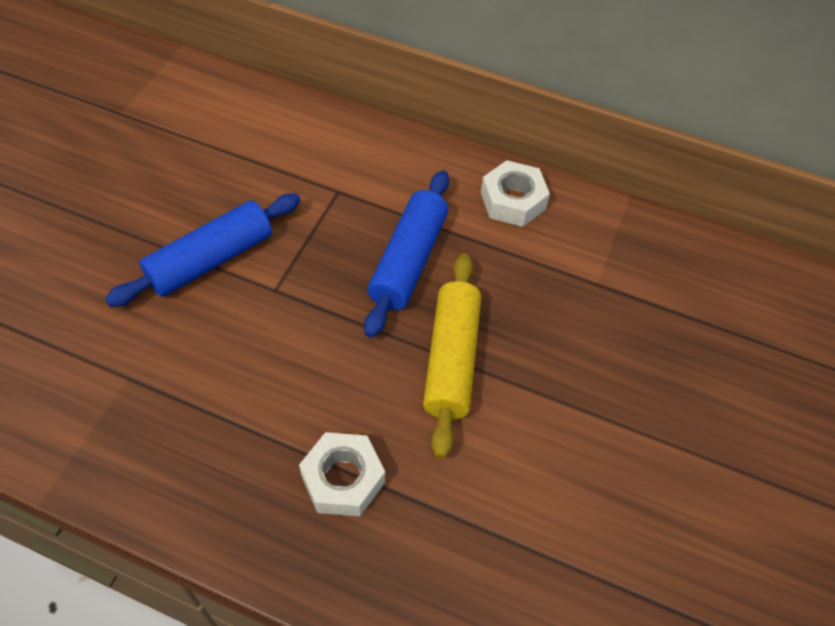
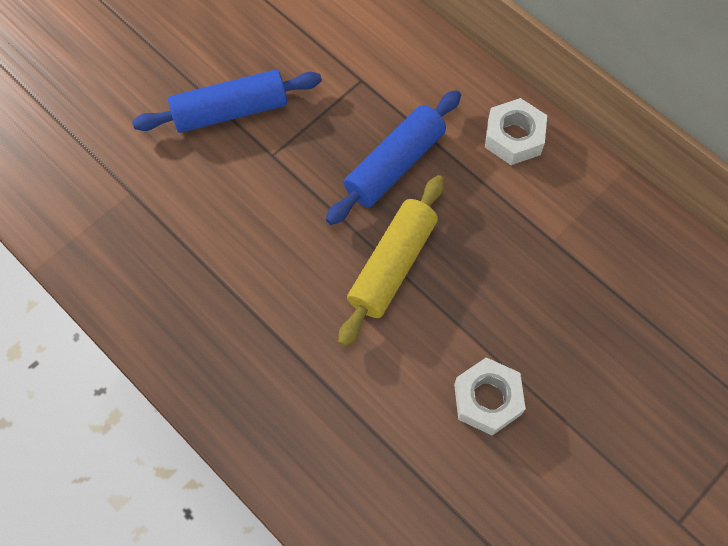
camera: 25 degrees right, 10 degrees up
white nut [299,432,385,516] -> white nut moved to [454,357,526,435]

